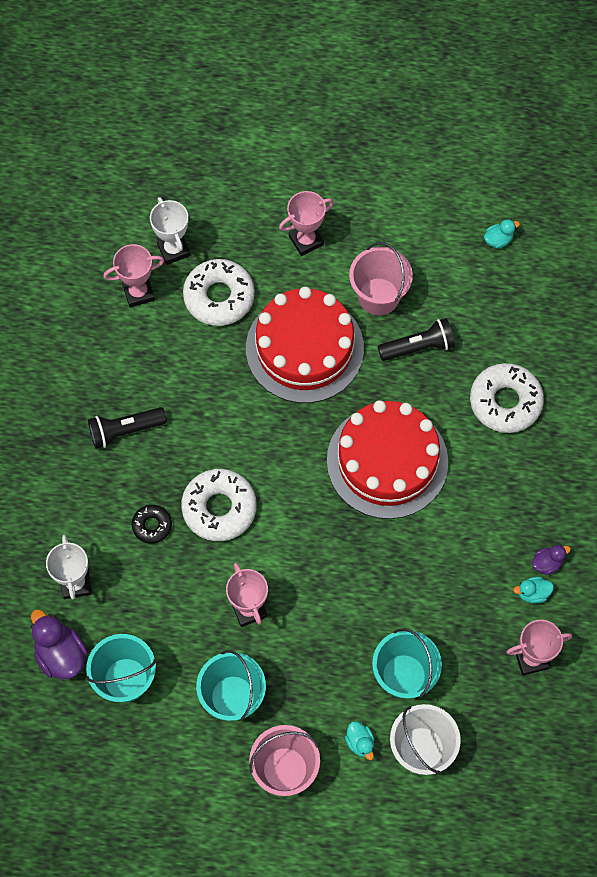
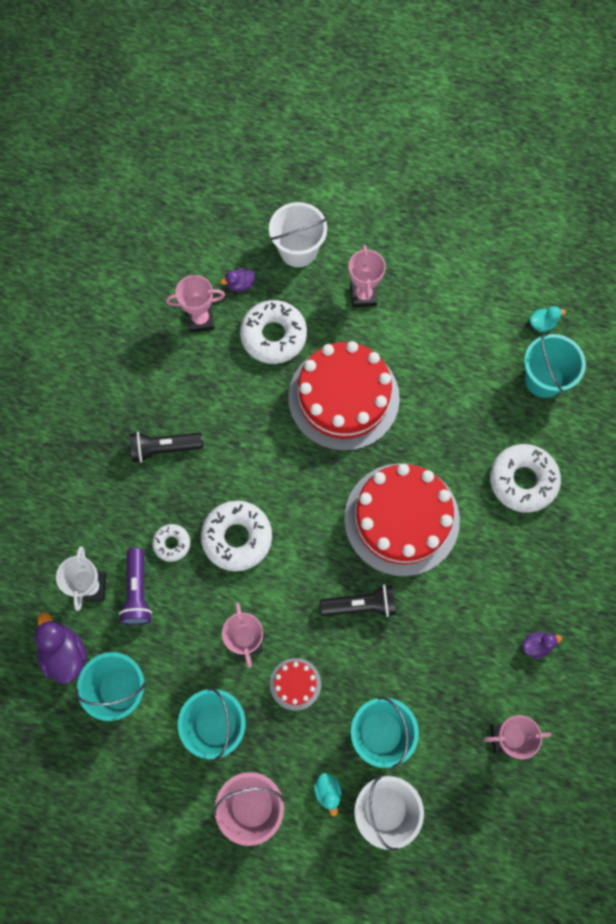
camera: 10 degrees right, 5 degrees up
black donut [132,505,172,544] -> white donut [152,524,190,562]
white trophy [150,197,191,265] -> purple duck [221,268,255,292]
pink trophy [279,191,334,256] -> pink trophy turned 75 degrees counterclockwise [349,245,386,307]
pink bucket [349,242,413,315] -> none
black flashlight [378,318,455,361] -> black flashlight moved to [320,584,396,617]
turquoise duck [513,577,554,604] -> none
none -> purple flashlight [119,548,152,625]
none -> white bucket [269,202,327,267]
none -> red cake [270,658,321,711]
none -> turquoise bucket [524,333,586,398]

